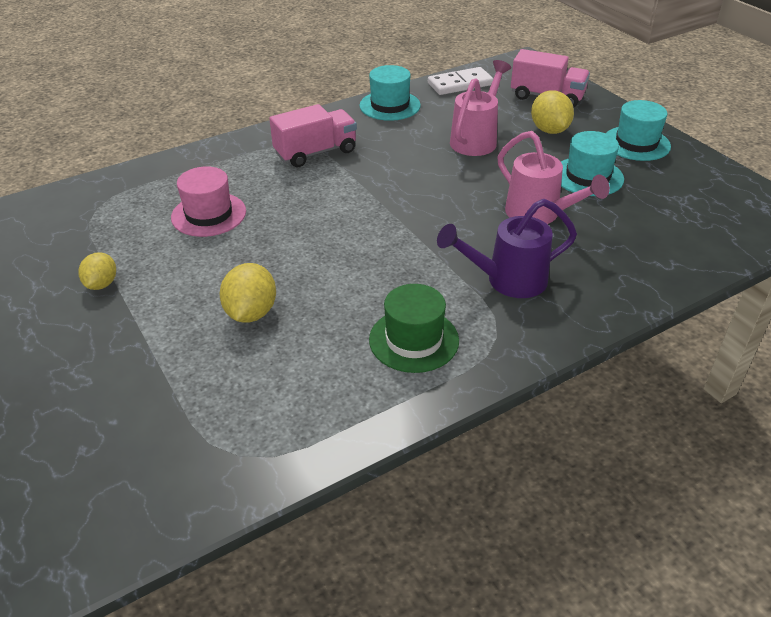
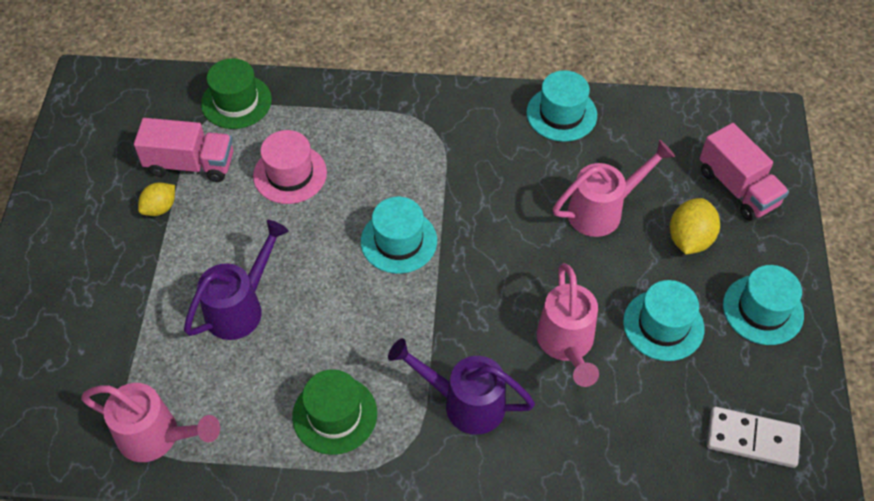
camera: 35 degrees right, 15 degrees up
yellow lemon [220,263,276,323] -> purple watering can [184,220,289,340]
pink truck [269,104,357,167] -> pink truck moved to [134,118,233,182]
white domino [428,67,493,95] -> white domino moved to [707,407,801,468]
none -> pink watering can [81,383,220,462]
none -> green hat [201,58,272,129]
none -> turquoise hat [361,197,437,274]

